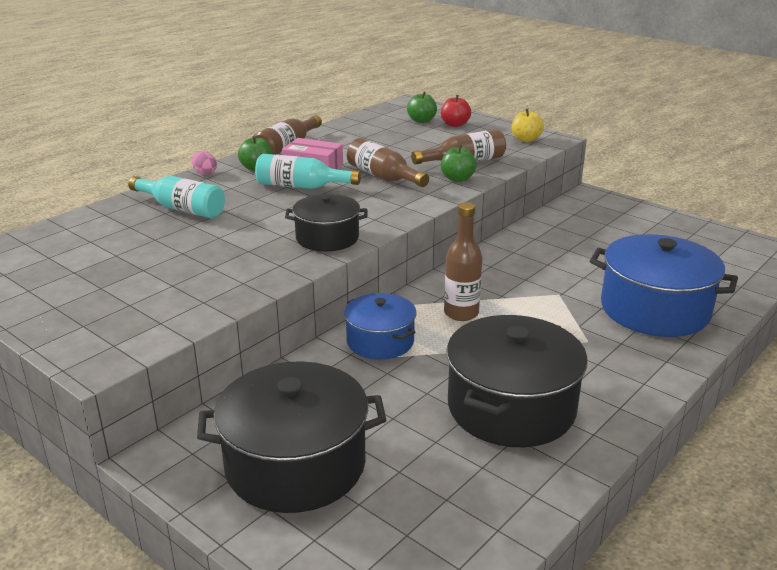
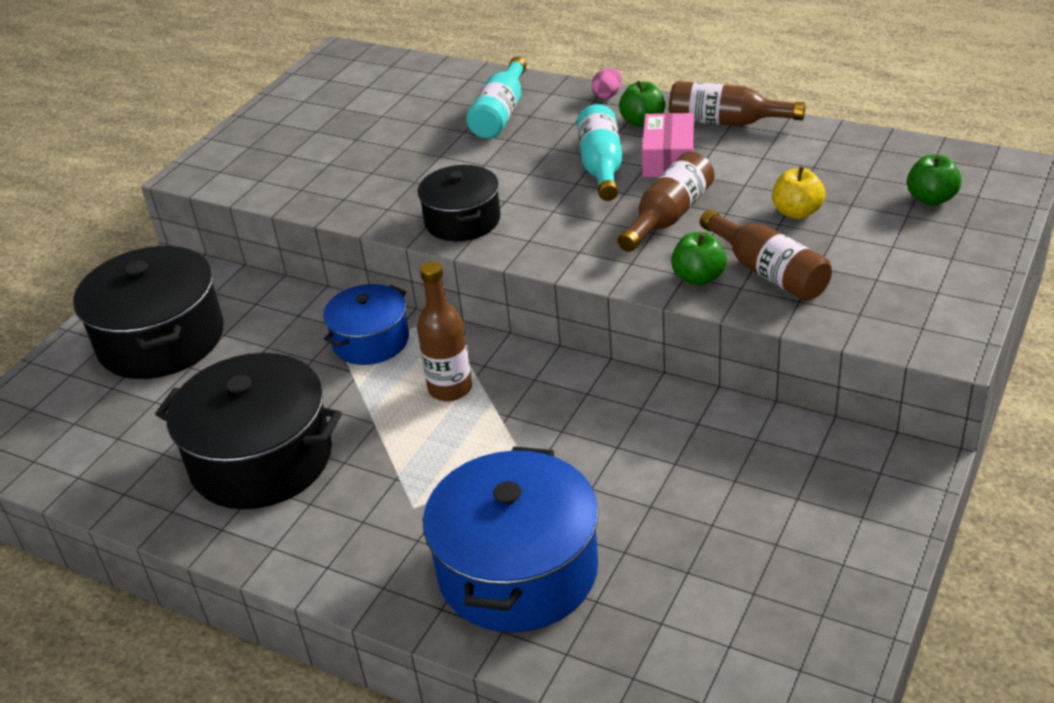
camera: 80 degrees right, 10 degrees up
red apple [441,95,471,127] -> none
yellow apple [512,109,544,142] -> yellow apple moved to [773,167,825,219]

